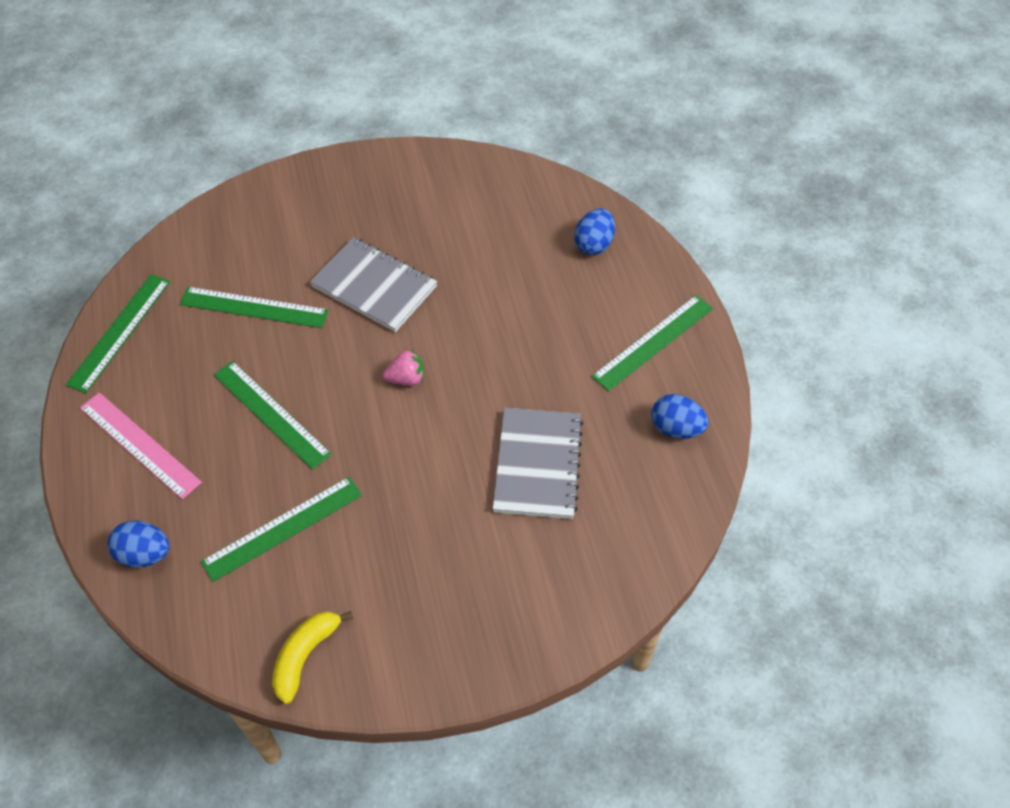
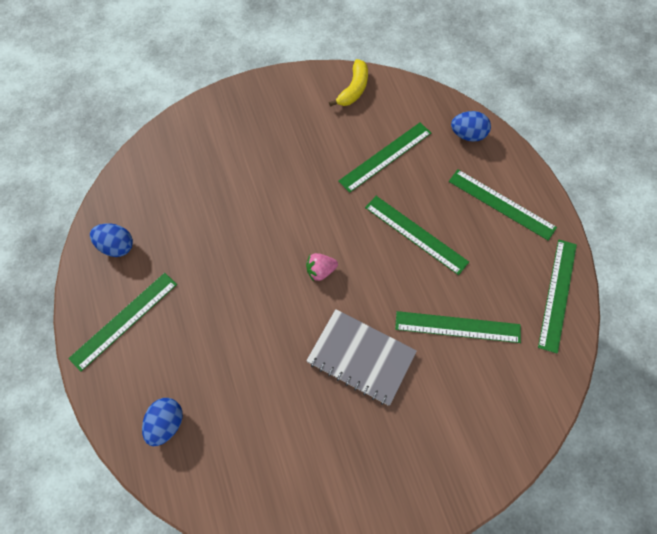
camera: 175 degrees right, 10 degrees up
pink ruler [80,392,202,499] -> green ruler [449,169,557,241]
grey notebook [493,408,583,519] -> none

